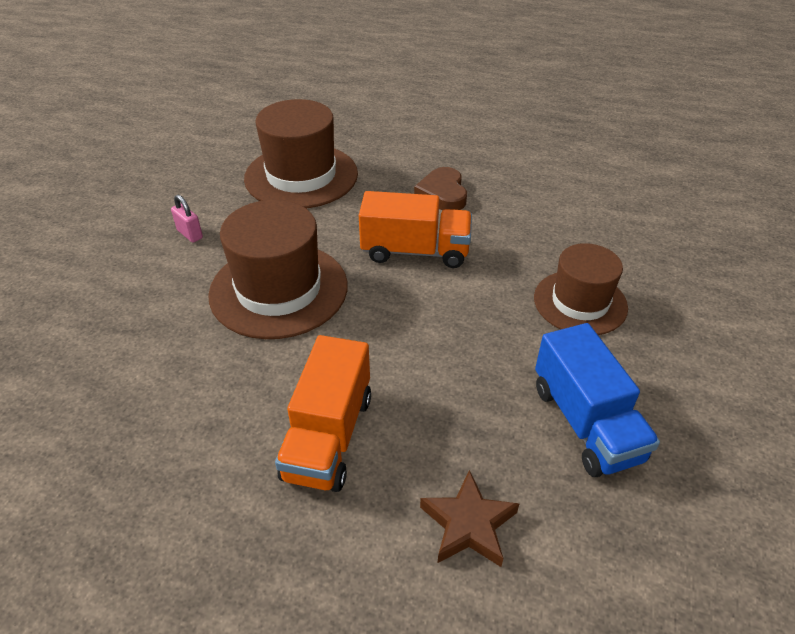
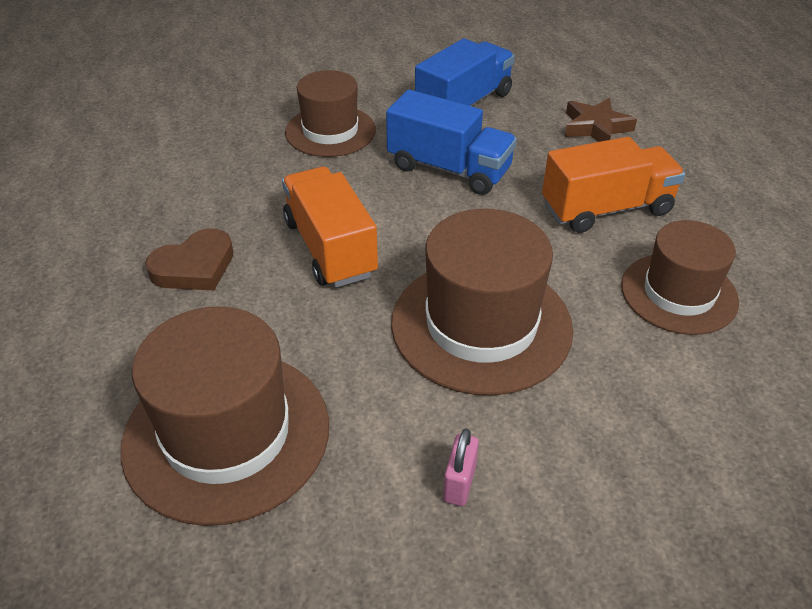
camera: 120 degrees left, 0 degrees up
none -> blue truck [386,90,517,195]
none -> brown hat [621,220,739,335]

